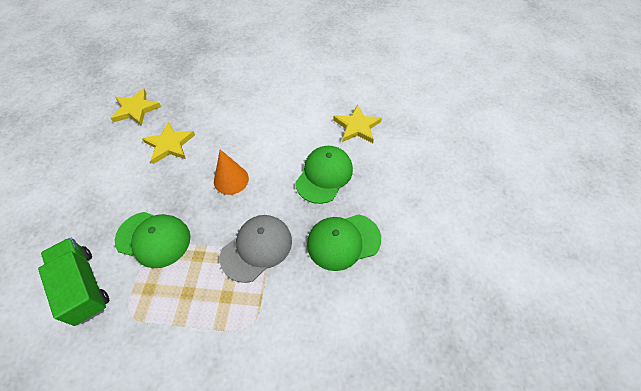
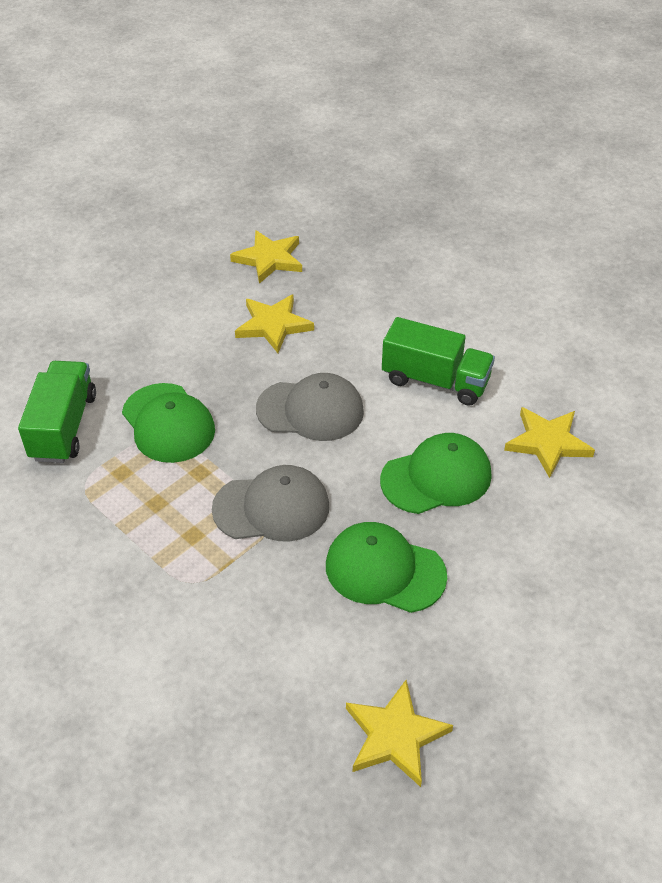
camera: 40 degrees right, 10 degrees down
orange cone [214,149,249,195] -> grey cap [256,373,364,441]
none -> yellow star [346,680,453,787]
none -> green truck [382,317,495,406]

